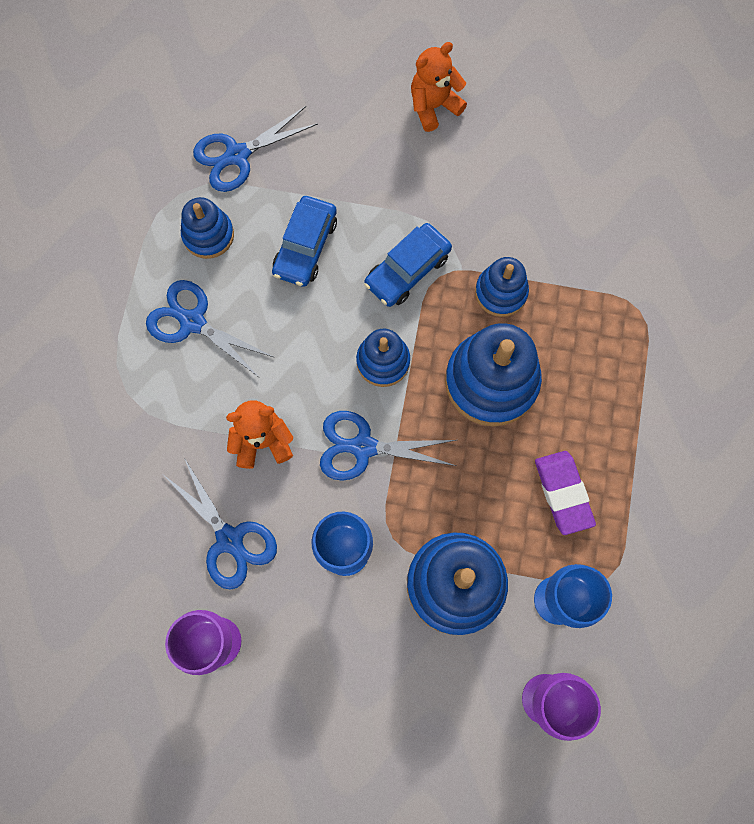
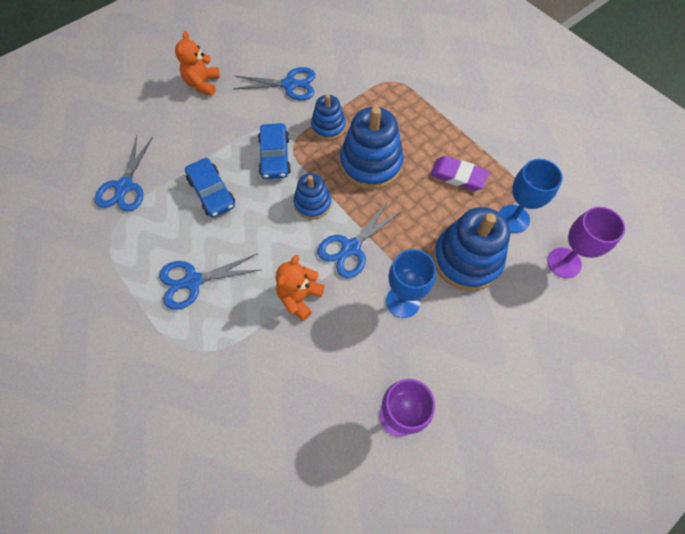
camera: 50 degrees left, 10 degrees down
blue scissors [165,458,277,590] -> blue scissors moved to [234,67,315,100]
blue stacking toy [181,197,234,259] -> none

